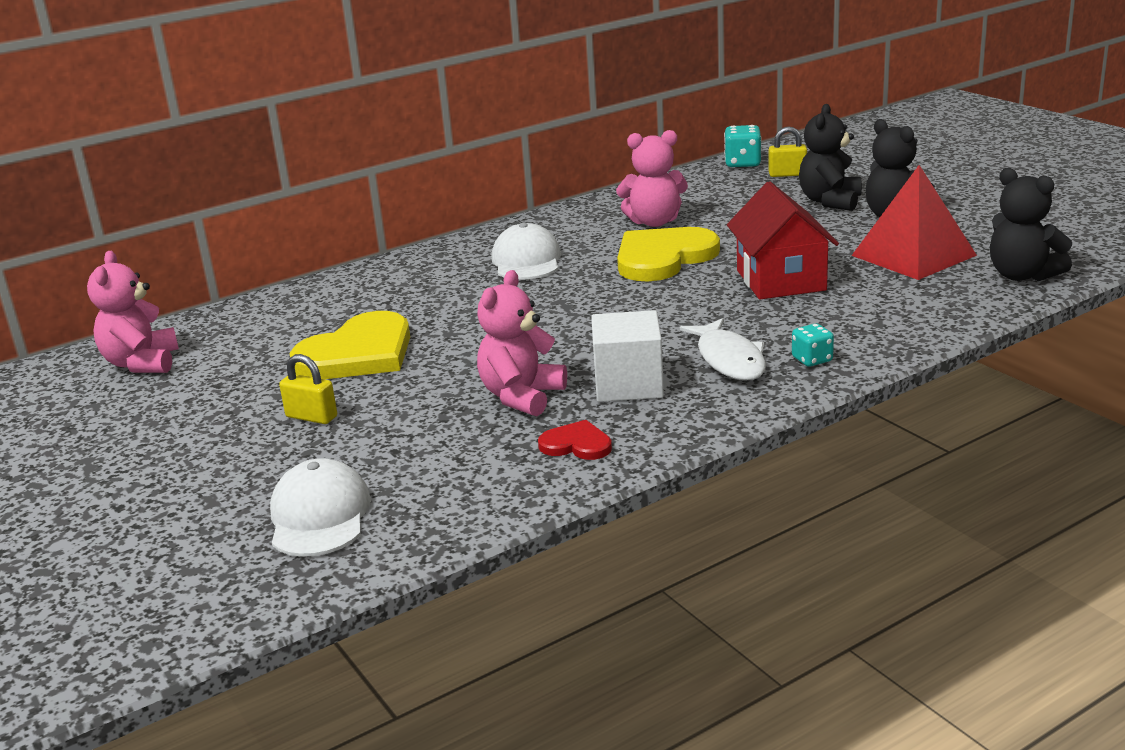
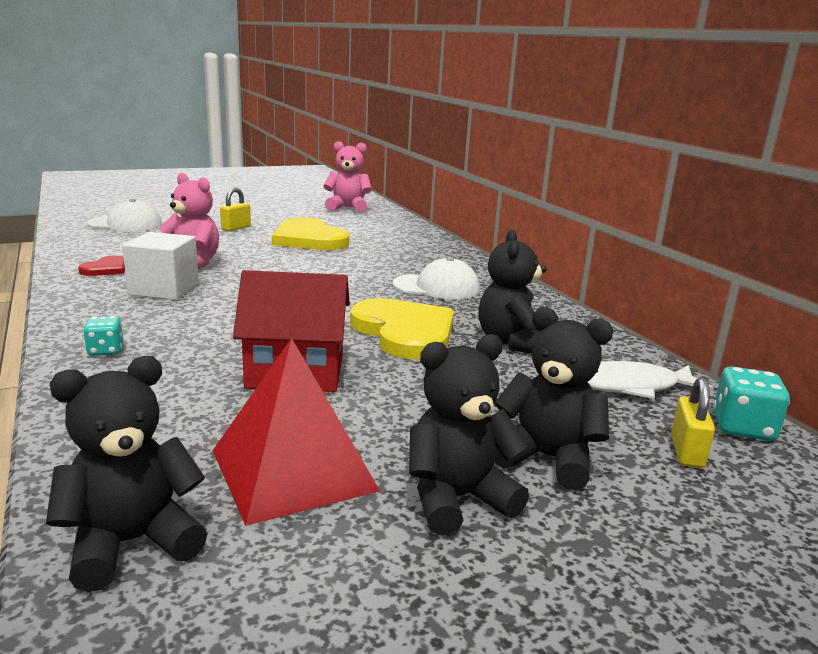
camera: 95 degrees right, 5 degrees down
pink teddy bear [616,130,688,227] -> black teddy bear [478,230,547,354]
white fish [680,318,766,381] -> white fish moved to [588,361,714,399]

